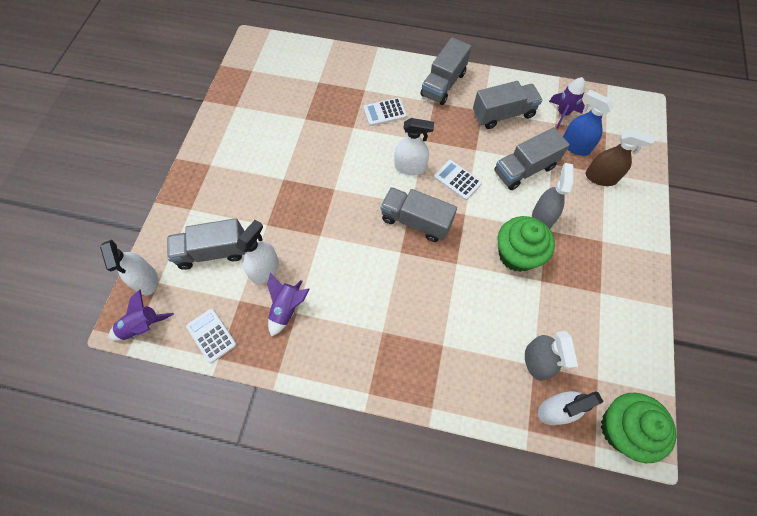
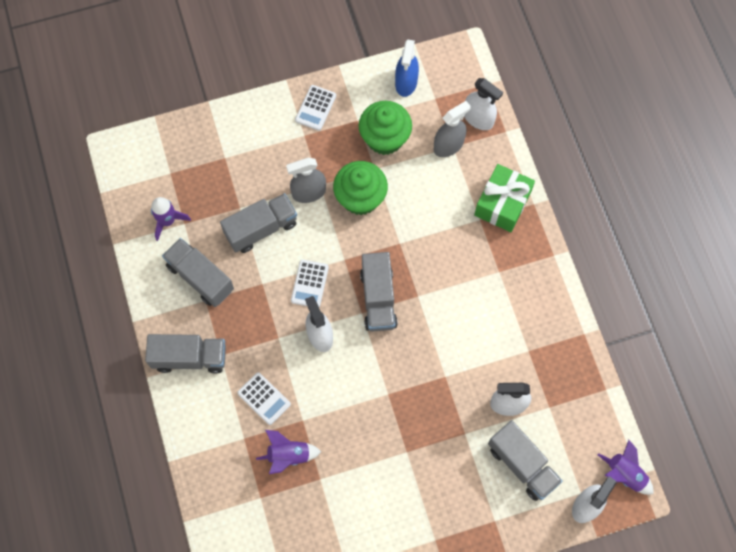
camera: 120 degrees left, 5 degrees up
white calculator [186,308,237,363] -> white calculator moved to [295,85,336,131]
purple rocket [267,272,310,337] -> purple rocket moved to [256,430,321,474]
grey truck [494,127,570,190] -> grey truck turned 60 degrees counterclockwise [220,193,297,253]
blue spray bottle [563,90,614,156] -> blue spray bottle moved to [395,39,419,97]
brown spray bottle [586,129,655,186] -> none
green cupcake [601,393,676,463] -> green cupcake moved to [359,101,412,155]
none -> green gift [474,164,535,232]

